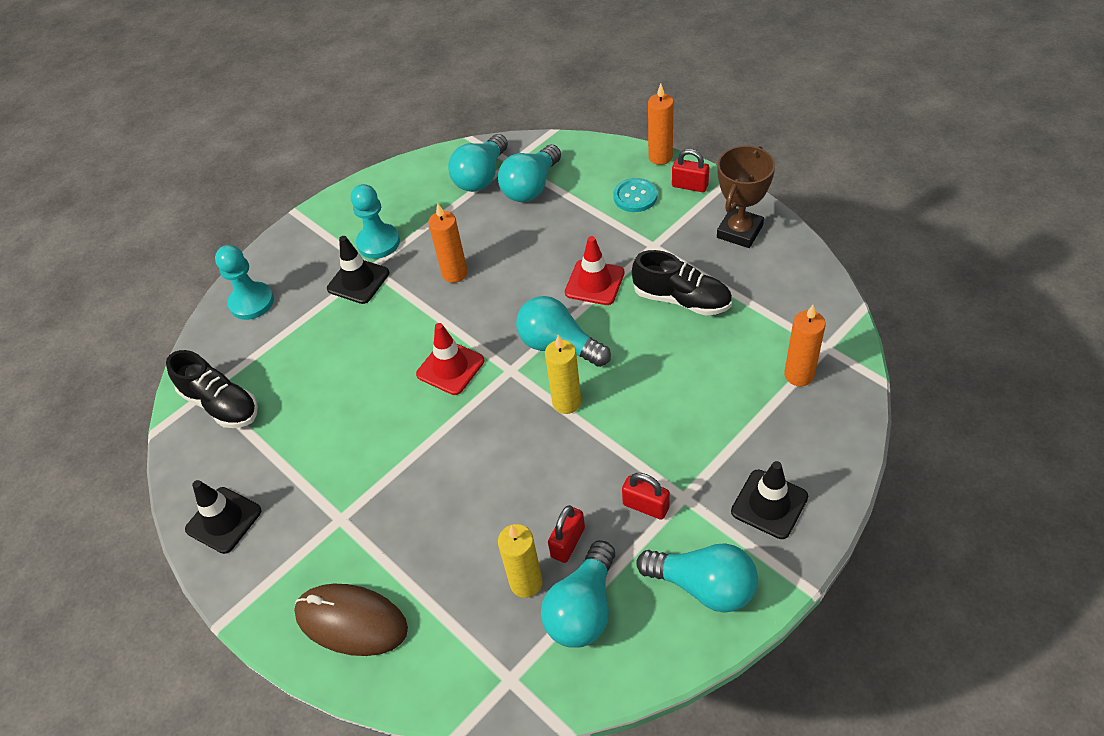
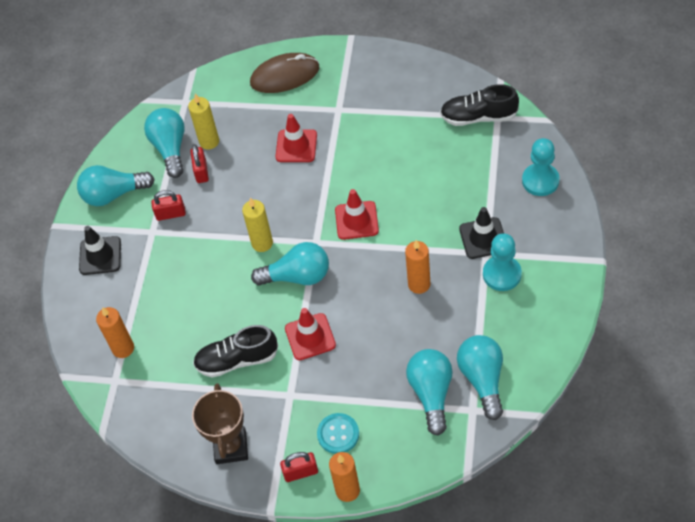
camera: 145 degrees right, 5 degrees up
black traffic cone [185,480,262,554] -> none
none -> red traffic cone [275,114,317,162]

